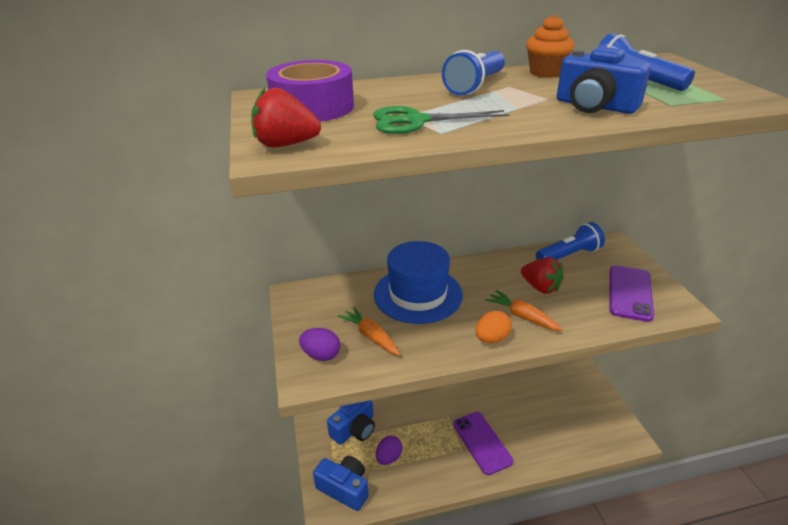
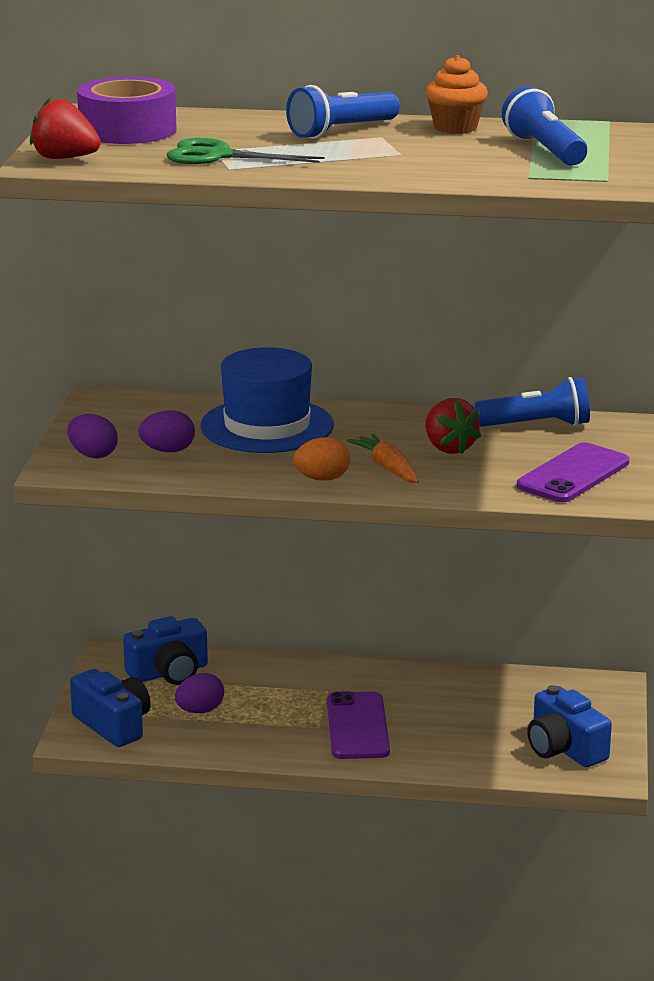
camera: 20 degrees right, 10 degrees down
orange carrot [338,307,400,355] -> purple egg [138,410,195,452]
blue camera [557,46,651,114] -> blue camera moved to [527,685,612,767]

